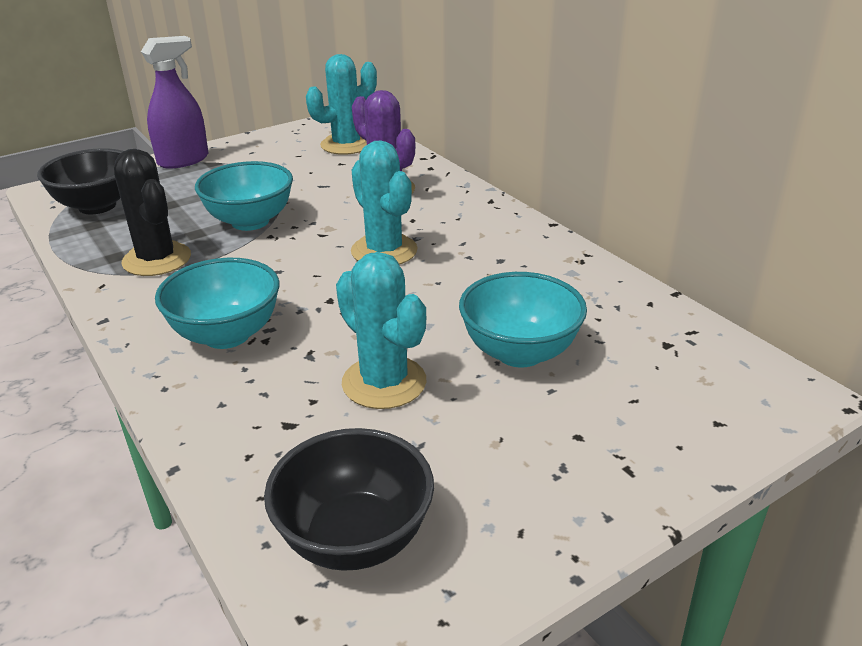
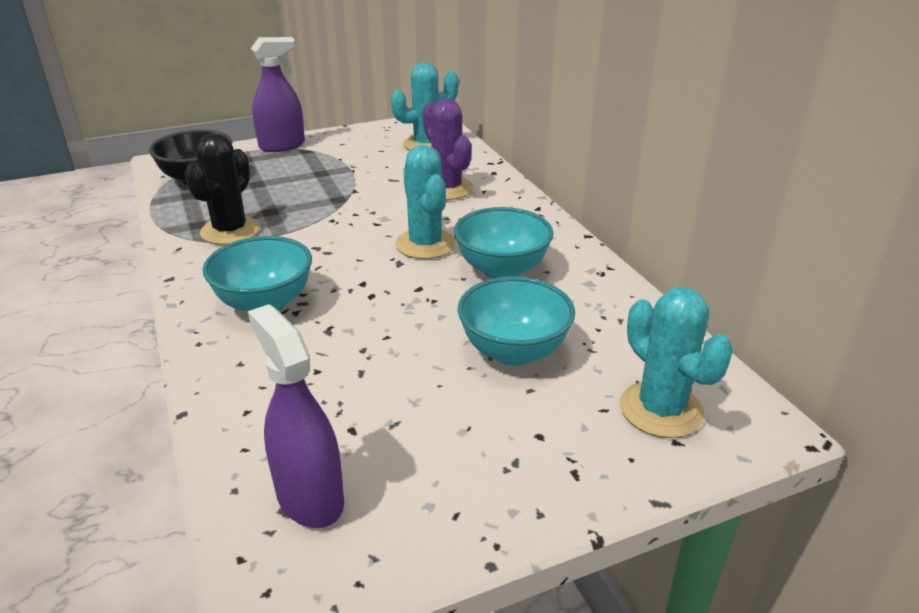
camera: 10 degrees right, 0 degrees up
black cactus [114,149,191,276] -> black cactus turned 45 degrees clockwise [184,134,260,245]
turquoise bowl [195,161,293,231] -> turquoise bowl moved to [454,207,554,279]
black bowl [264,428,434,571] -> purple spray bottle [248,304,344,528]
turquoise cactus [336,252,426,409] -> turquoise cactus moved to [620,287,733,438]

